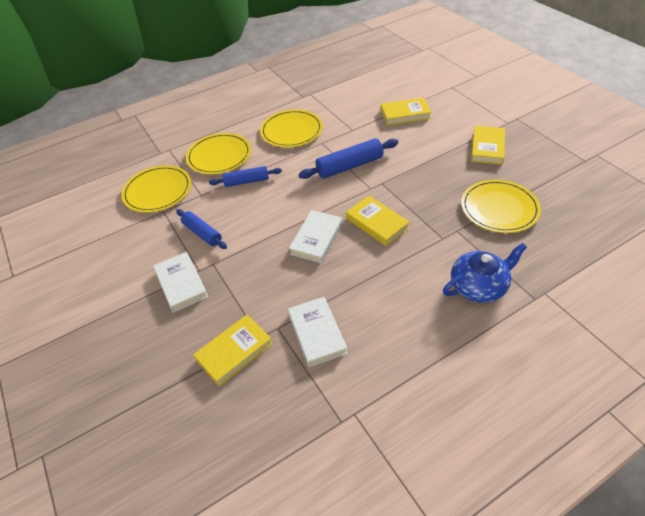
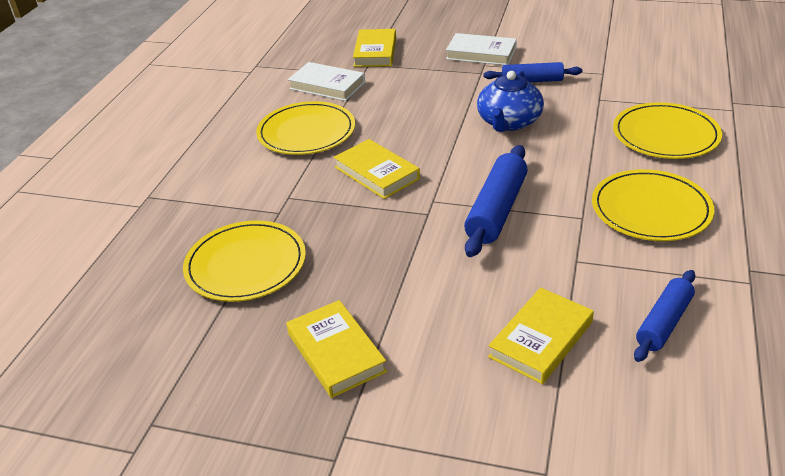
camera: 135 degrees right, 10 degrees down
yellow plate [121,165,191,212] -> yellow plate moved to [256,101,355,155]
blue rolling pin [209,166,282,187] -> blue rolling pin moved to [634,270,695,362]
white book [289,210,343,263] -> none
yellow book [346,196,410,246] -> yellow book turned 45 degrees clockwise [334,139,420,199]
blue teapot [443,243,527,303] -> blue teapot moved to [477,70,544,132]

